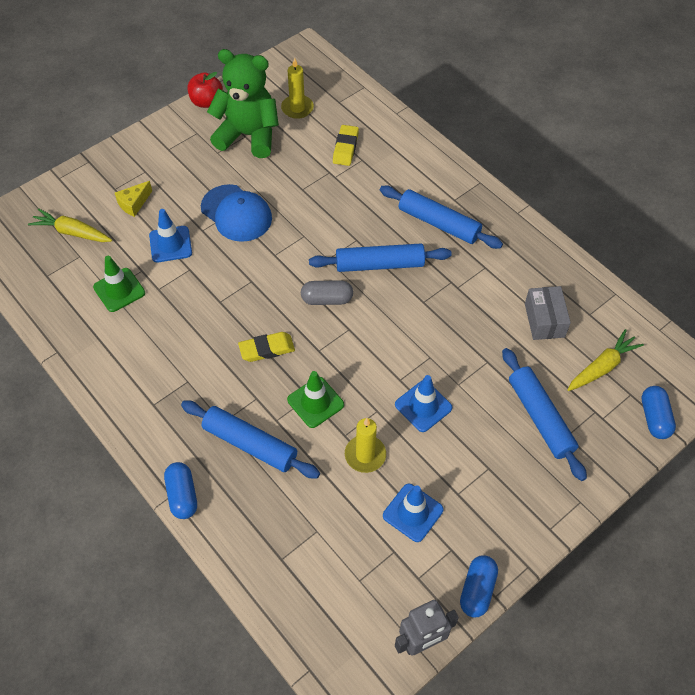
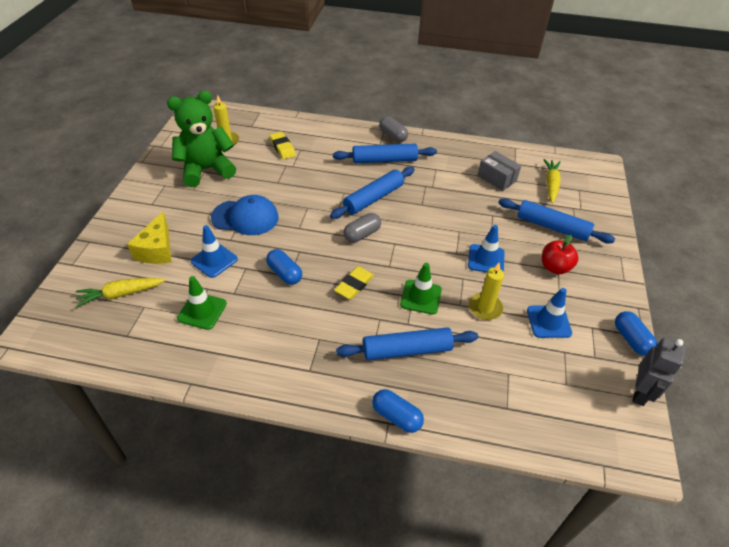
camera: 40 degrees left, 10 degrees down
yellow cheese [115,181,152,217] -> yellow cheese [127,212,171,264], size x1.56
red apple [187,72,223,108] -> red apple moved to [542,235,578,274]
blue capsule [642,386,676,439] -> blue capsule moved to [266,249,302,285]
none -> grey capsule [379,116,408,142]

